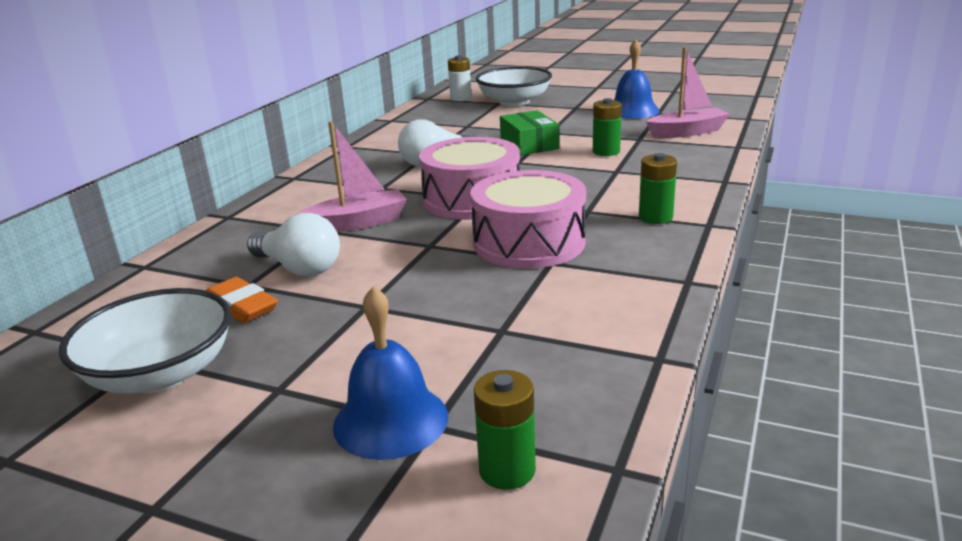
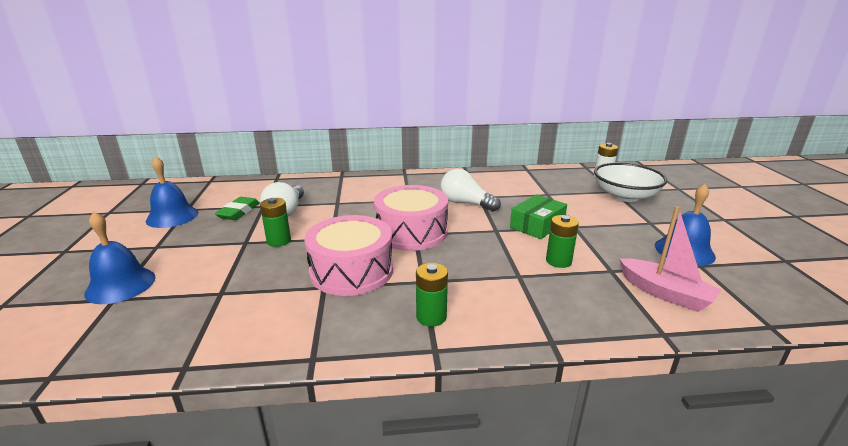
camera: 60 degrees right, 0 degrees up
white bowl [59,288,231,393] -> blue bell [146,156,198,228]
orange eraser [206,277,278,323] -> green eraser [215,197,260,220]
pink boat [295,121,407,232] -> none
green battery [474,370,536,490] -> green battery moved to [260,198,291,247]

